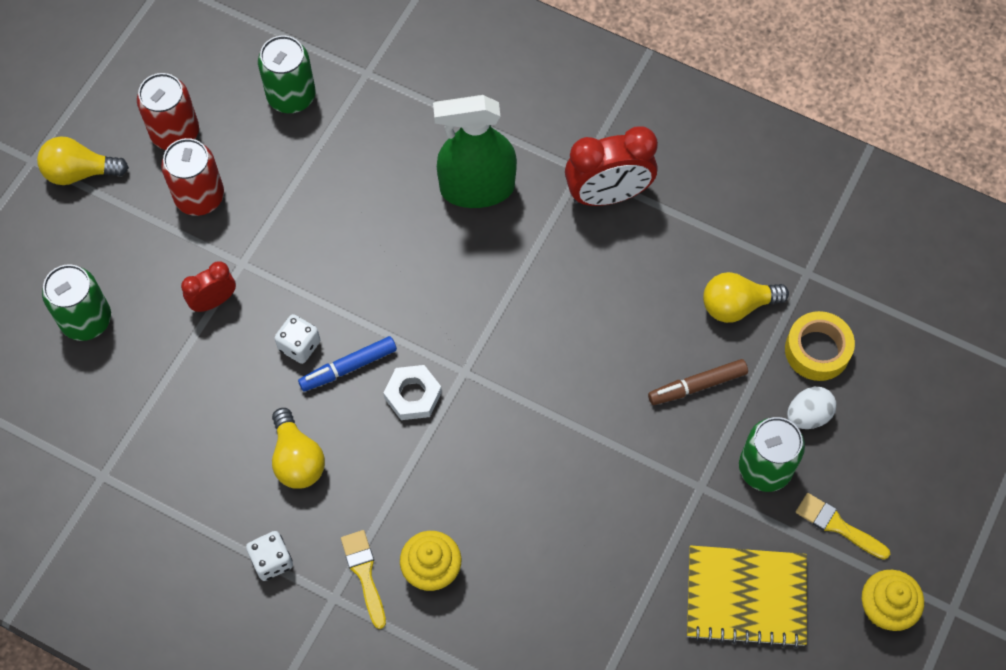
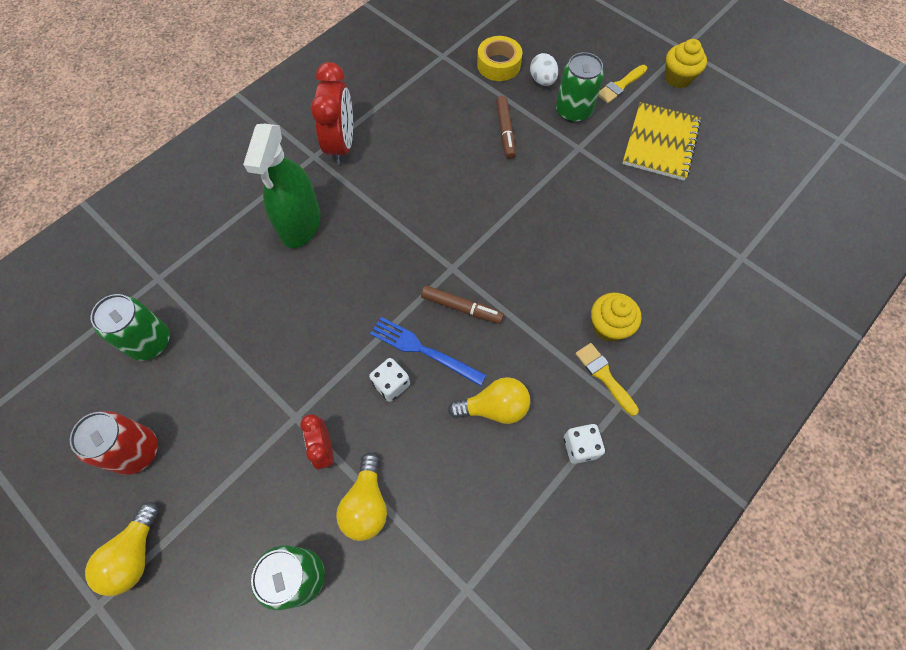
camera: 75 degrees left, 0 degrees up
red can [161,138,224,216] -> none
blue marker [298,336,397,391] -> blue fork [370,317,486,386]
yellow brush [341,530,386,629] -> yellow brush turned 60 degrees clockwise [575,343,639,416]
white nut [383,365,442,420] -> brown marker [421,286,504,324]
yellow light bulb [703,272,789,323] -> yellow light bulb moved to [336,453,387,541]

